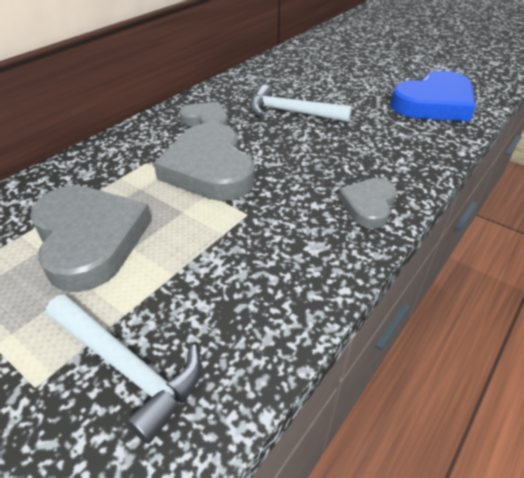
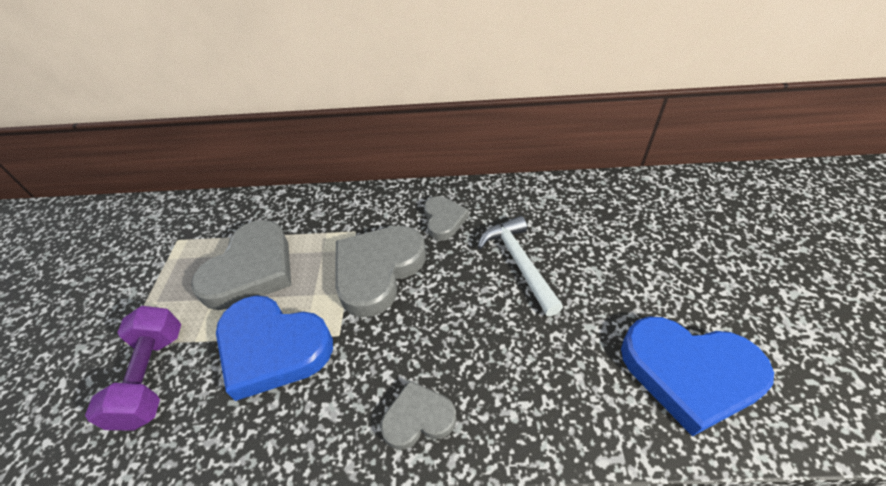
camera: 55 degrees right, 5 degrees up
white hammer [46,295,202,444] -> purple dumbbell [85,306,181,431]
none -> blue heart [216,295,333,401]

